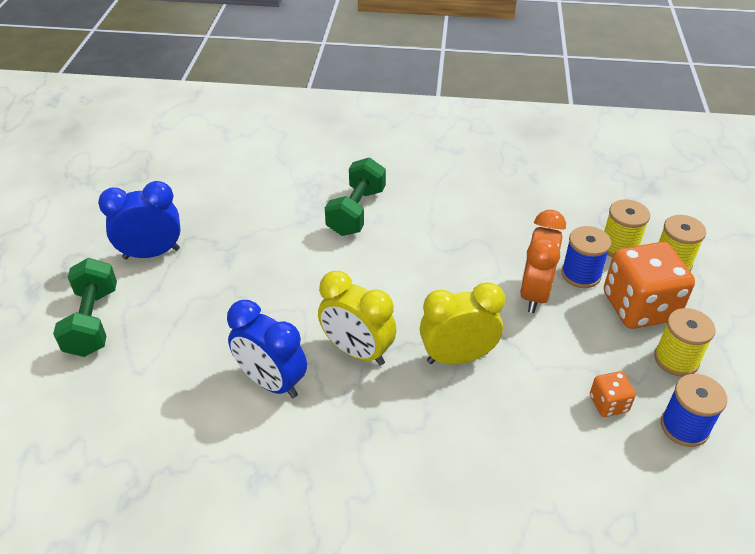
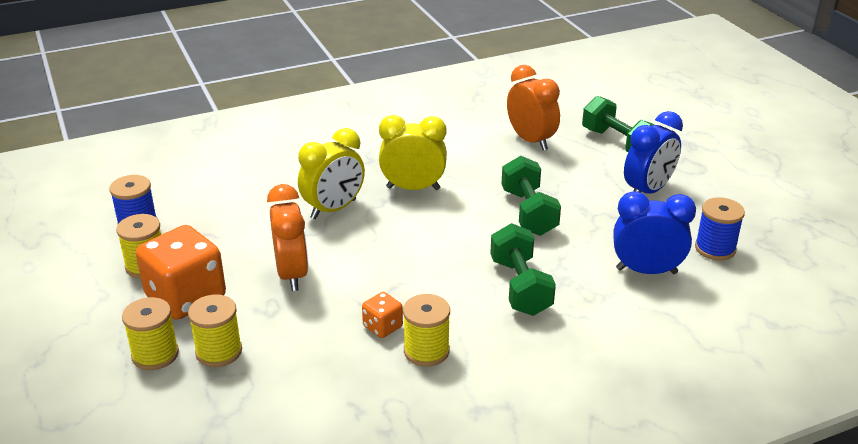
camera: 150 degrees right, 10 degrees down
blue clock [227,300,307,398] -> blue clock moved to [613,191,696,274]
blue spool [561,226,611,288] -> blue spool moved to [695,197,745,260]
orange dice [590,371,636,417] -> orange dice moved to [362,292,403,338]
none -> yellow spool [403,294,450,367]
none -> green dumbbell [501,156,561,236]
none -> orange clock [507,65,560,150]

